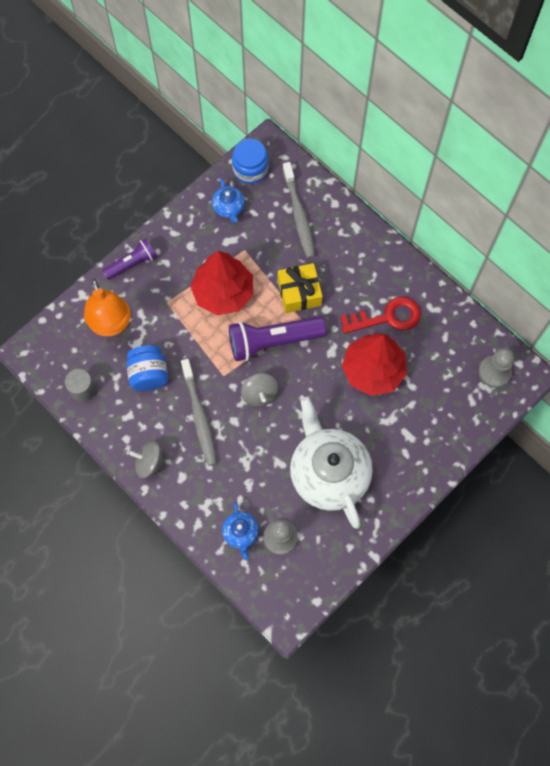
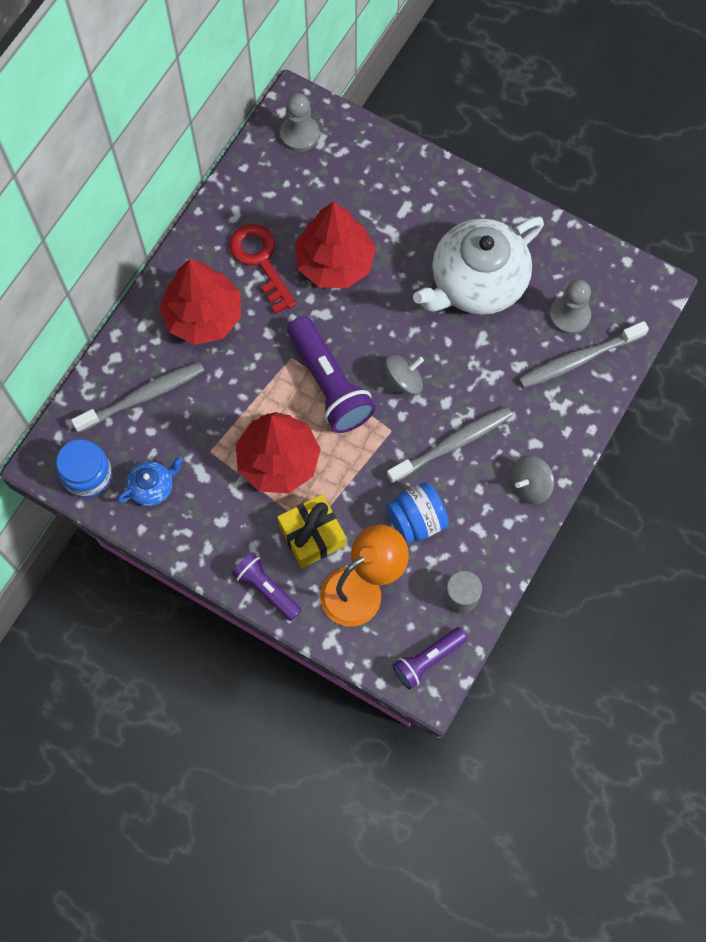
camera: 105 degrees left, 0 degrees up
grey spinning top [129,441,166,478] -> grey spinning top turned 60 degrees clockwise [511,455,554,505]
blue teapot [222,502,259,560] -> grey toothbrush [519,321,649,388]
yellow gift [278,263,323,313] -> yellow gift moved to [277,494,346,568]
none -> red tree [159,259,241,345]
none -> purple flashlight [393,627,467,689]

